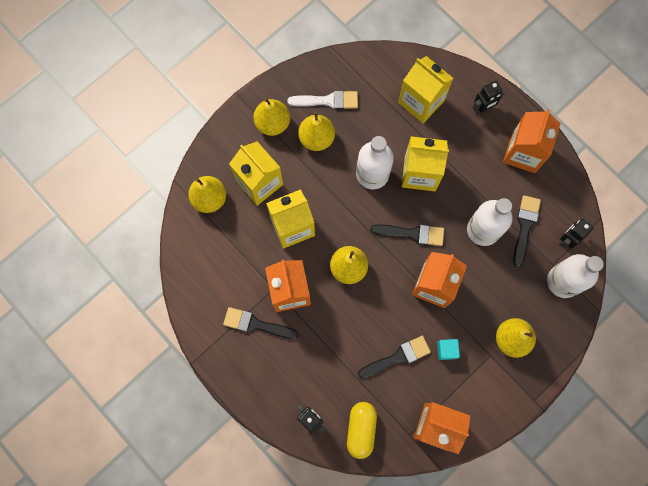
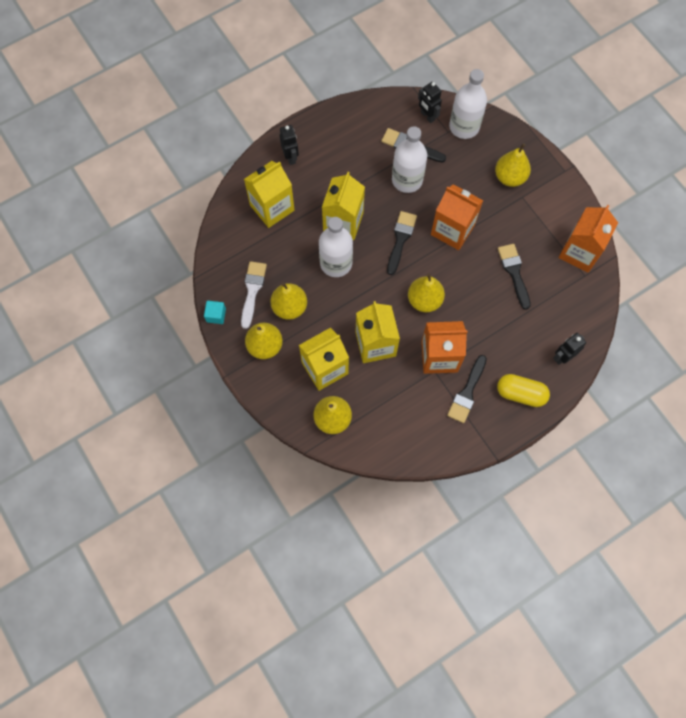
camera: 80 degrees left, 5 degrees down
yellow capsule [347,402,377,459] -> yellow capsule moved to [497,374,550,407]
turquoise cube [437,339,460,360] -> turquoise cube moved to [204,301,226,324]
orange carton [503,109,561,173] -> none

